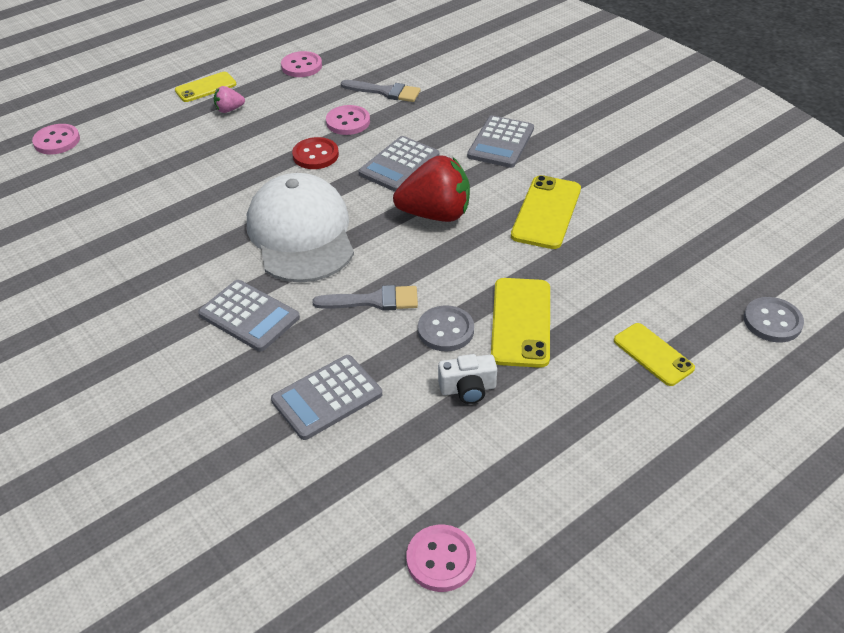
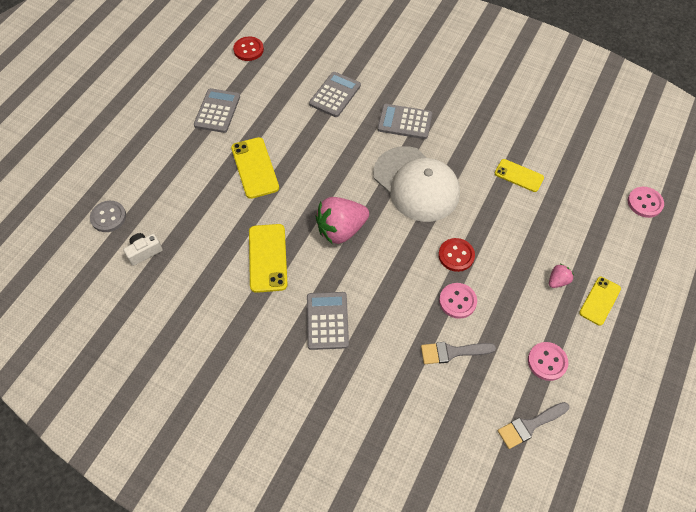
camera: 155 degrees right, 15 degrees up
grey brush [312,285,418,311] -> grey brush moved to [498,402,569,449]
grey calculator [359,136,439,192] -> grey calculator moved to [194,88,240,133]
red strawberry [393,155,470,222] -> pink strawberry [315,197,369,244]
pink button [406,525,476,592] -> red button [233,36,264,61]
grey button [418,305,474,351] -> none
white camera [438,354,497,404] -> white camera moved to [123,233,163,266]
yellow phone [614,323,695,386] -> yellow phone moved to [495,159,544,192]

